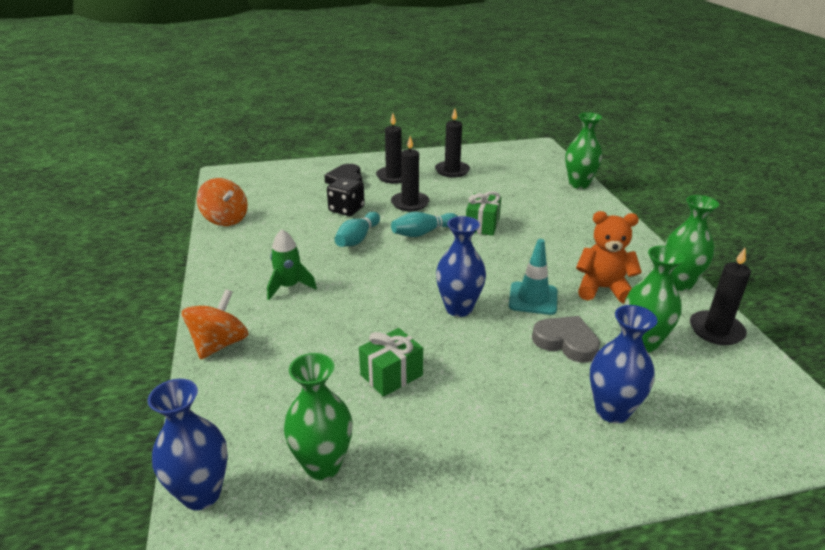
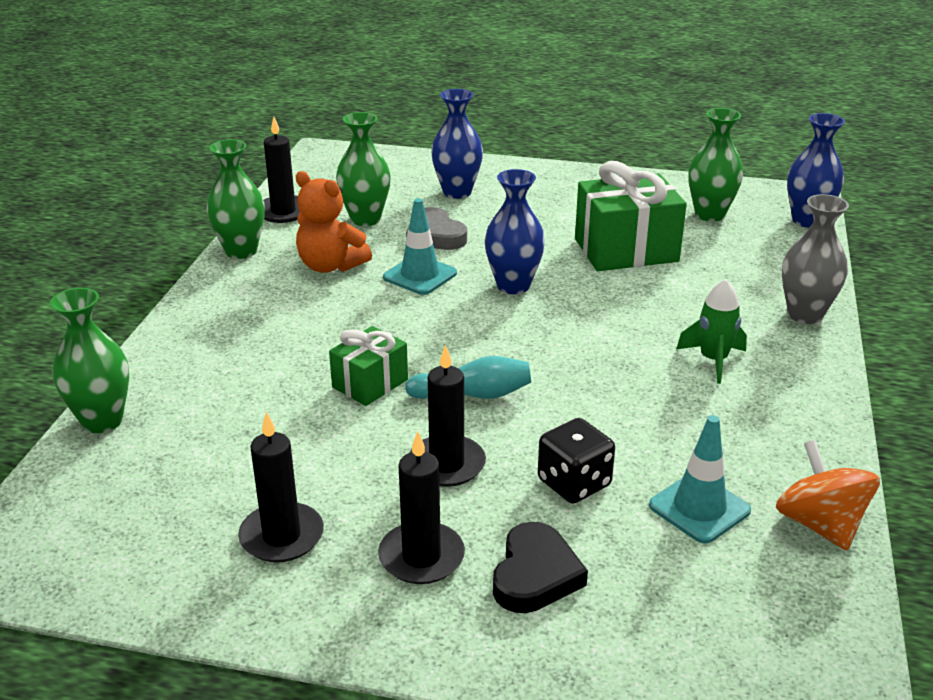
camera: 155 degrees left, 0 degrees up
orange spinning top [182,289,248,360] -> grey vase [782,194,849,324]
turquoise bowling pin [334,212,380,247] -> none
green gift [359,328,423,397] -> green gift [575,161,687,271], size x1.74
none -> turquoise traffic cone [649,415,751,544]

